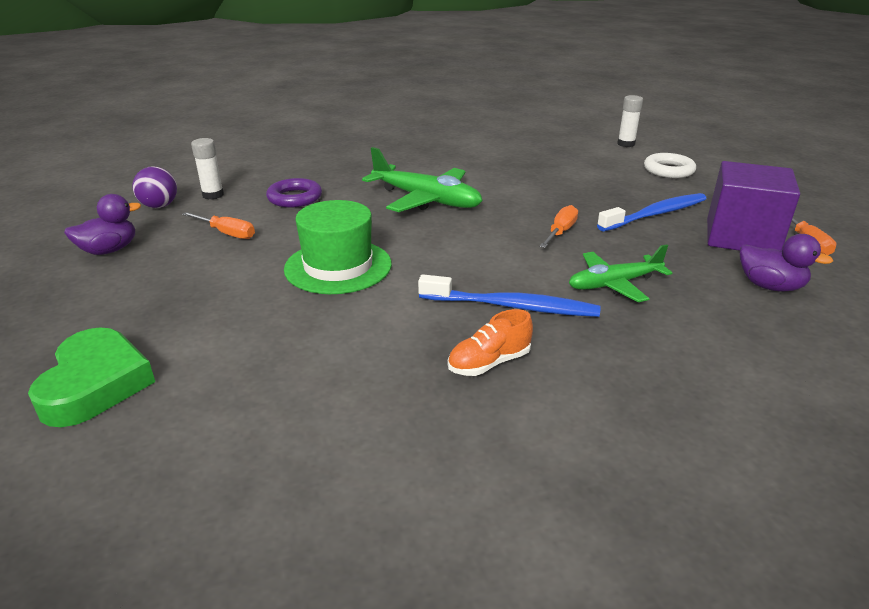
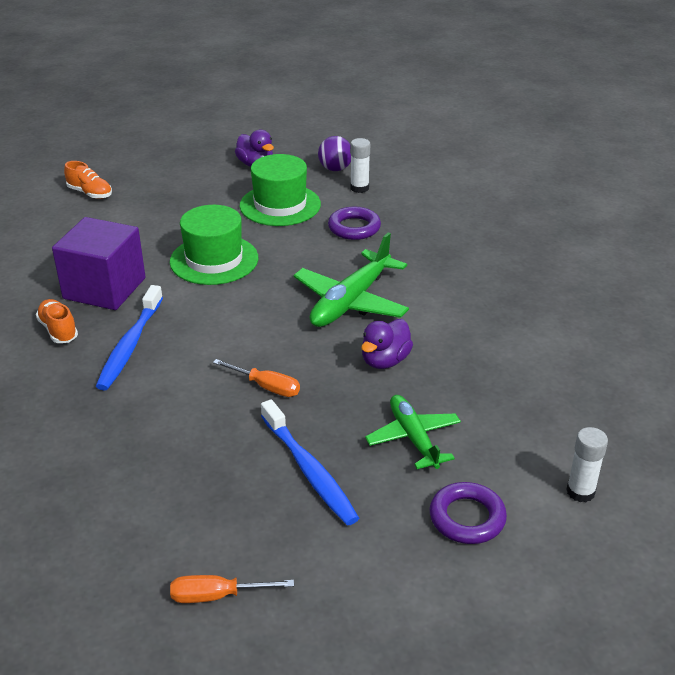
camera: 90 degrees right, 5 degrees up
green heart [28,327,155,427] -> orange shoe [64,161,112,199]
orange screwdriver [182,212,255,239] -> green hat [240,154,321,226]
green plane [569,244,672,302] -> green plane moved to [365,395,461,469]
white ring [644,153,696,178] -> purple ring [430,482,507,544]
purple cube [707,161,800,251] -> purple cube moved to [52,217,146,310]
purple duck [740,234,833,291] -> purple duck moved to [361,319,413,369]

